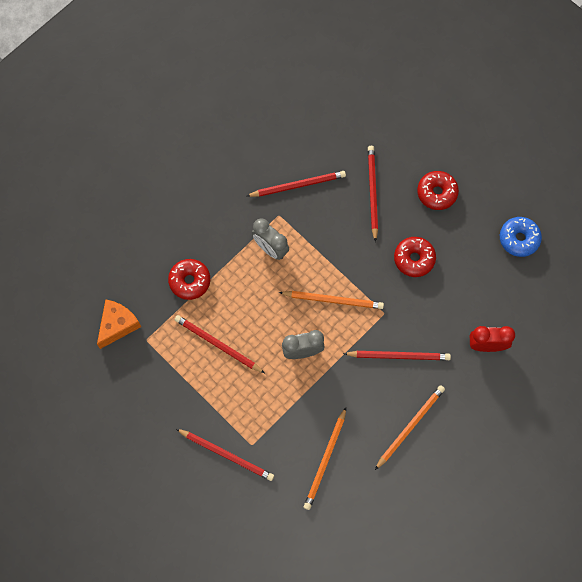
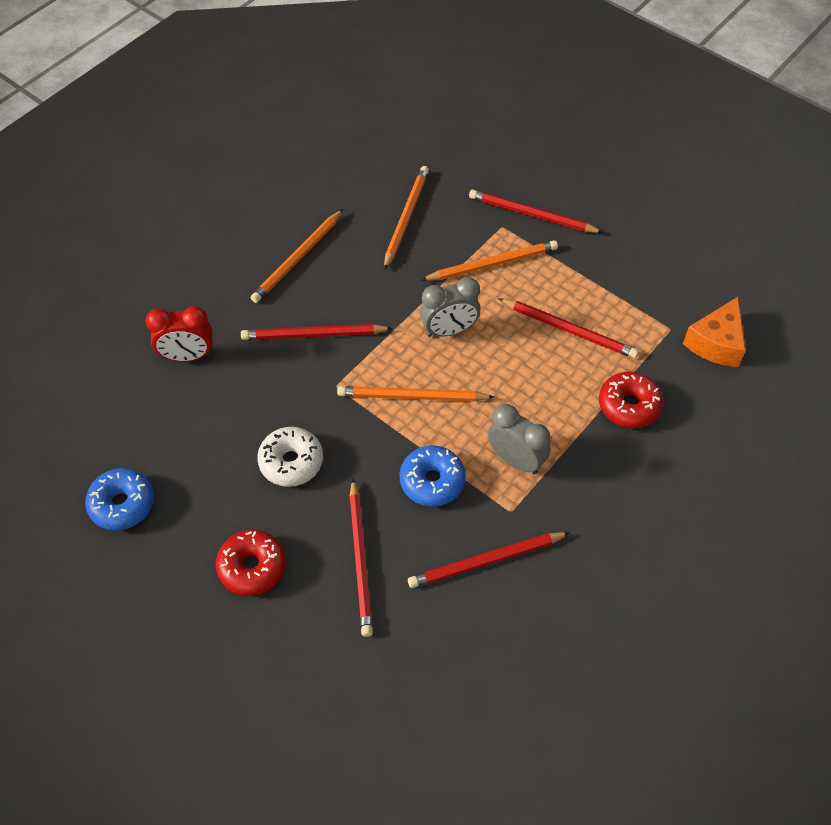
camera: 175 degrees right, 15 degrees down
red donut [394,237,436,277] -> white donut [257,427,323,487]
none -> blue donut [400,445,466,507]
none -> orange pencil [421,241,558,281]

